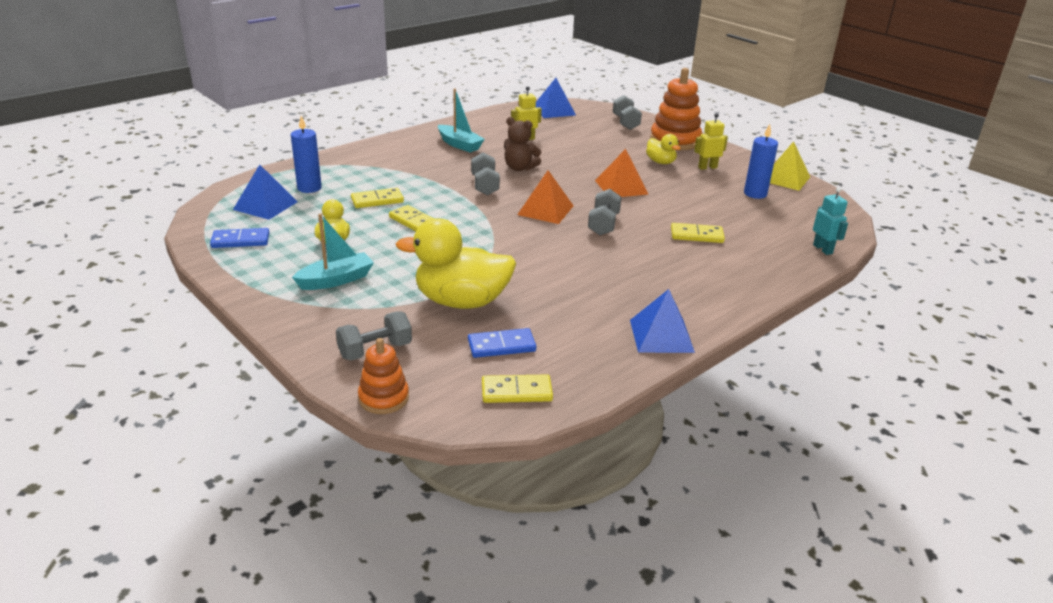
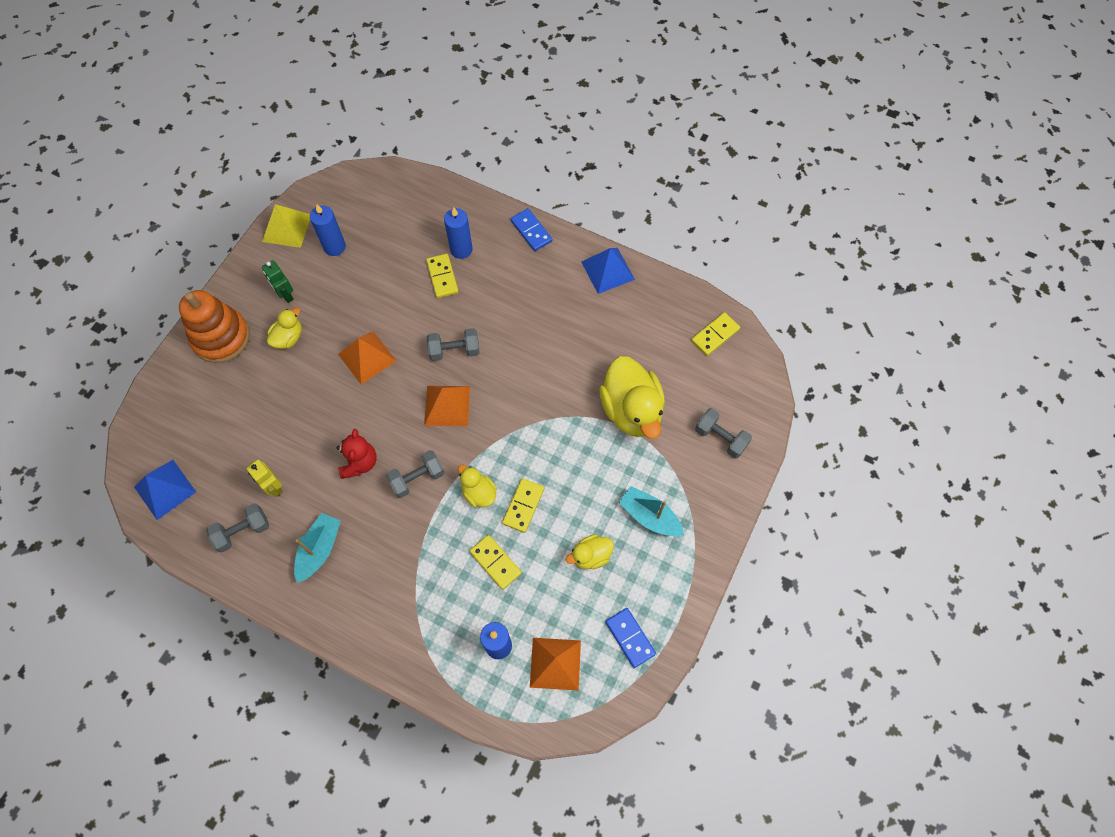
camera: 110 degrees left, 35 degrees up
blue pyramid [233,164,298,220] -> orange pyramid [530,638,581,691]
orange stacking toy [358,338,409,414] -> none
blue domino [468,328,536,358] -> blue domino moved to [511,208,552,251]
yellow domino [482,374,553,403] -> yellow domino turned 75 degrees clockwise [691,312,740,356]
brown teddy bear [504,117,541,171] -> red teddy bear [337,429,377,479]
grey dumbbell [613,95,642,130] -> grey dumbbell moved to [206,503,269,553]
yellow robot [694,113,728,170] -> green robot [262,260,294,303]
turquoise robot [813,188,848,255] -> none
none -> blue candle [444,207,473,259]
none -> yellow duck [458,465,497,507]

